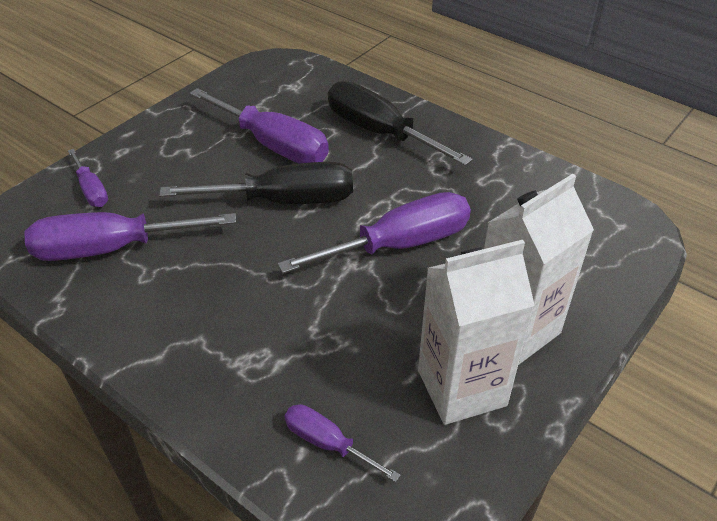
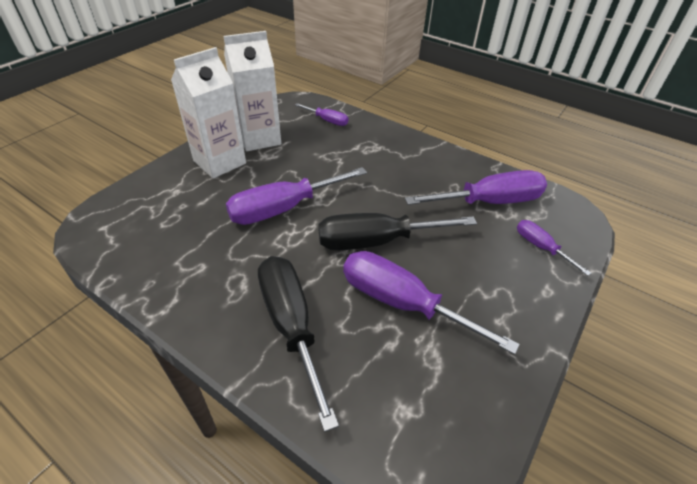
camera: 175 degrees right, 0 degrees up
black screwdriver [328,81,473,166] -> black screwdriver turned 150 degrees counterclockwise [258,256,339,432]

